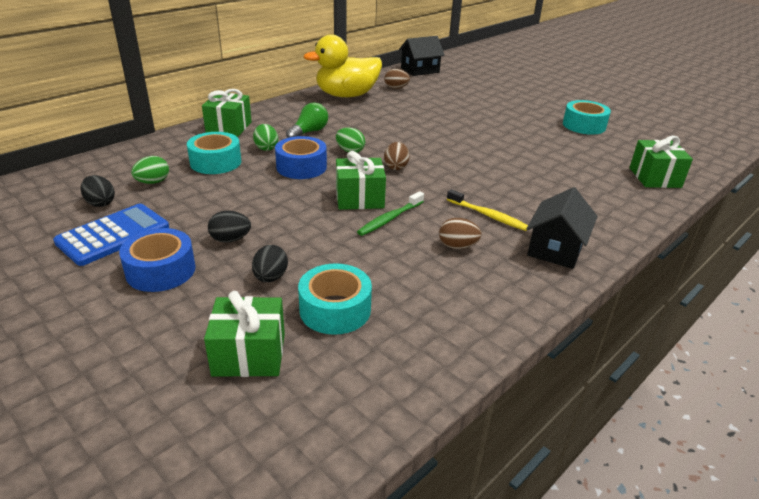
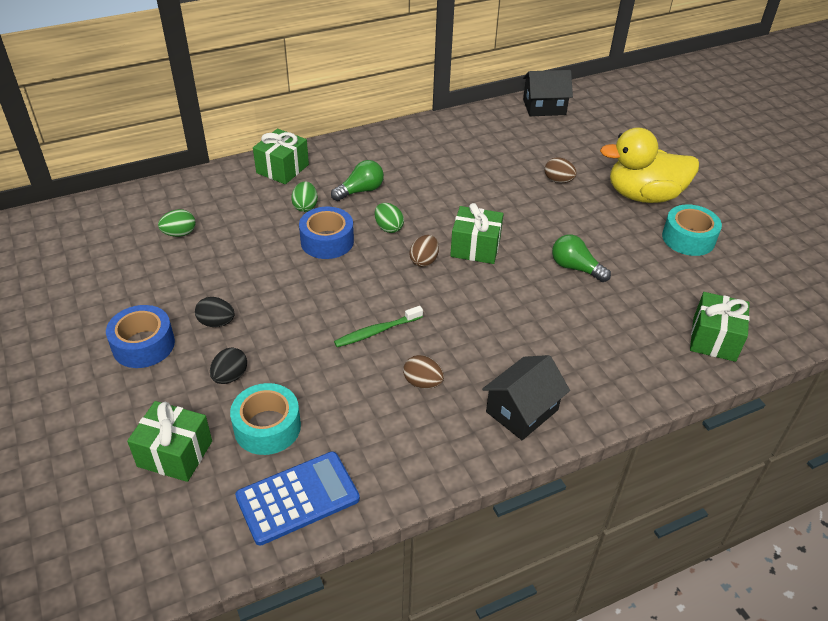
camera: 20 degrees right, 10 degrees up
blue calculator [53,204,169,266] -> blue calculator moved to [235,452,360,546]
black egg [81,175,115,207] -> none
turquoise tape [187,132,241,174] -> none
yellow duck [303,34,382,97] -> yellow duck moved to [600,127,699,203]
green gift [336,151,386,210] -> green gift moved to [450,203,504,264]
brown egg [384,69,410,89] -> brown egg moved to [545,158,577,183]
yellow toothbrush [447,189,528,231] -> none
none -> green light bulb [552,235,611,282]

